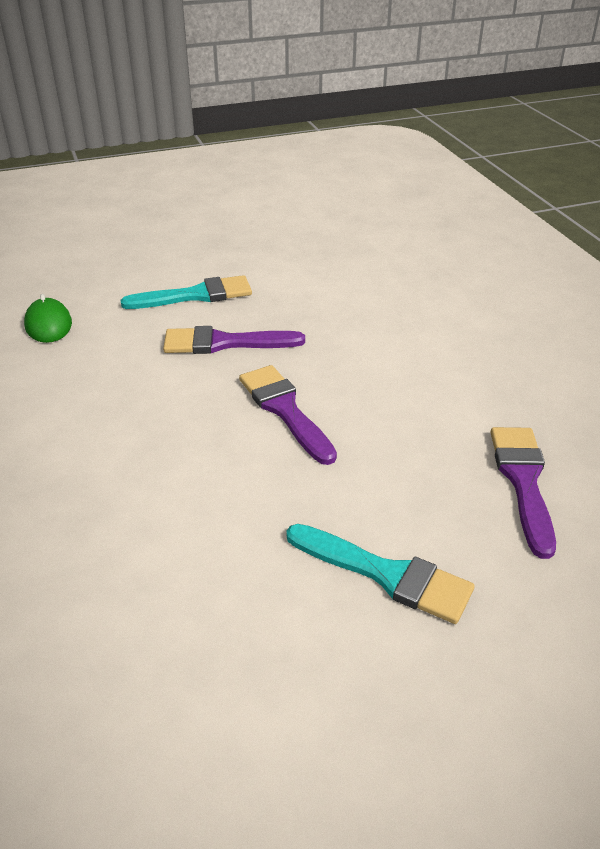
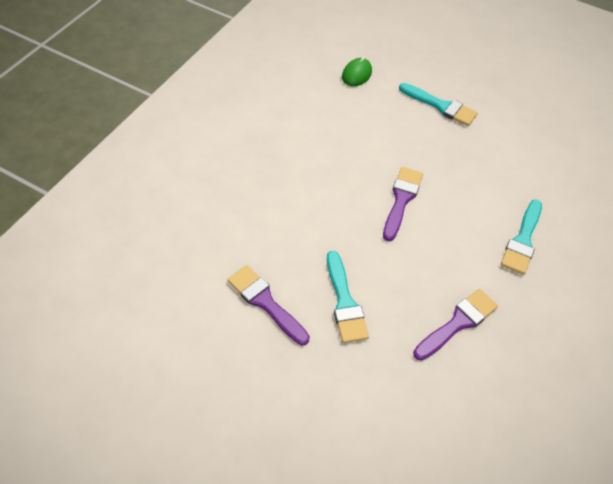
camera: 45 degrees right, 15 degrees up
purple brush [163,326,305,354] -> purple brush moved to [227,265,310,345]
none -> turquoise brush [501,199,542,275]

